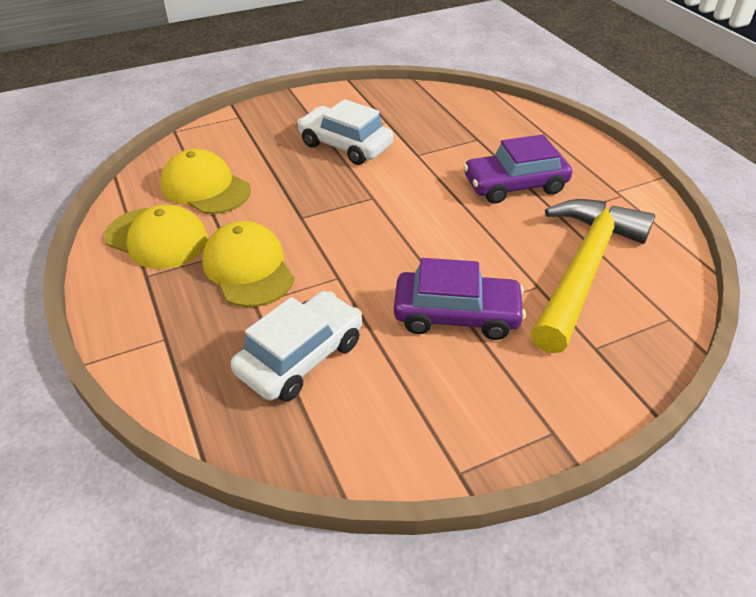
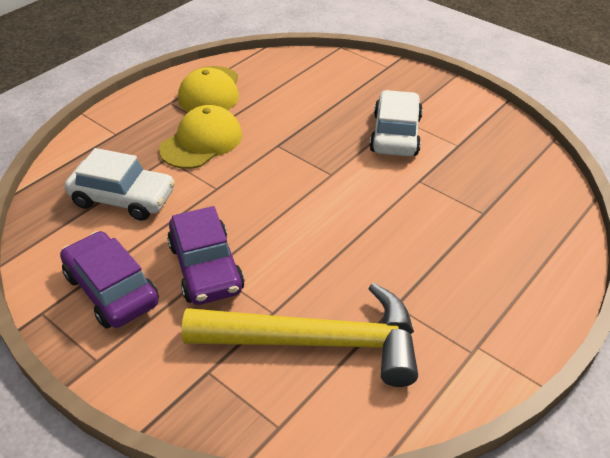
camera: 65 degrees right, 0 degrees up
yellow cap [161,149,251,214] -> none
purple car [463,134,572,204] -> purple car moved to [60,231,159,328]

